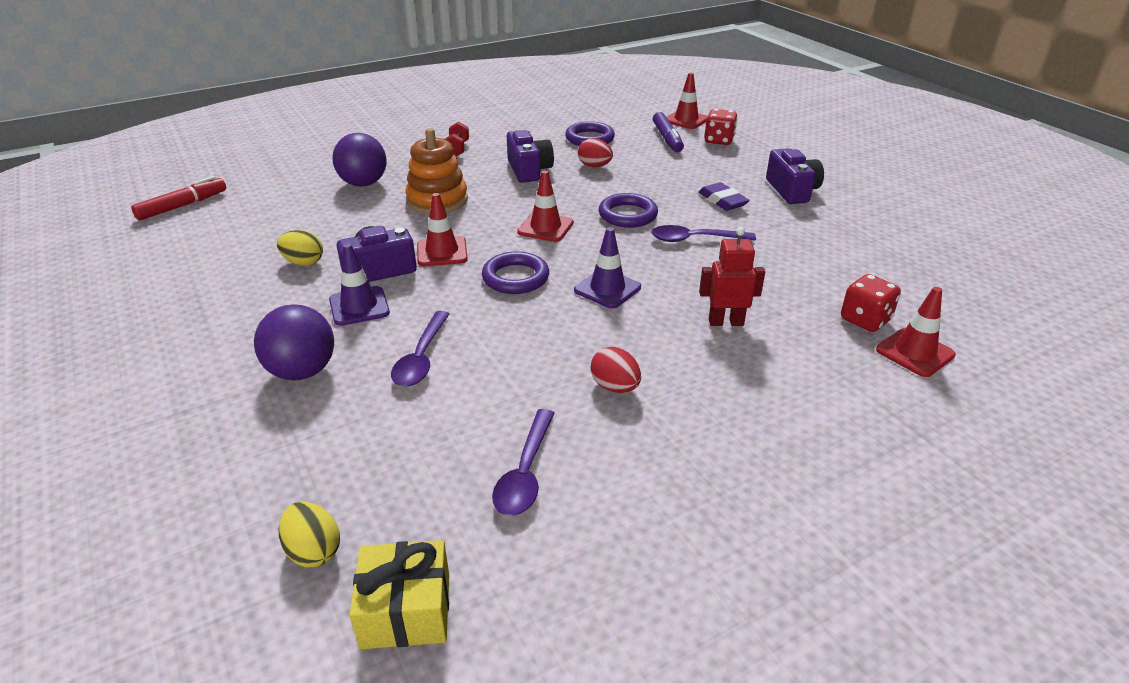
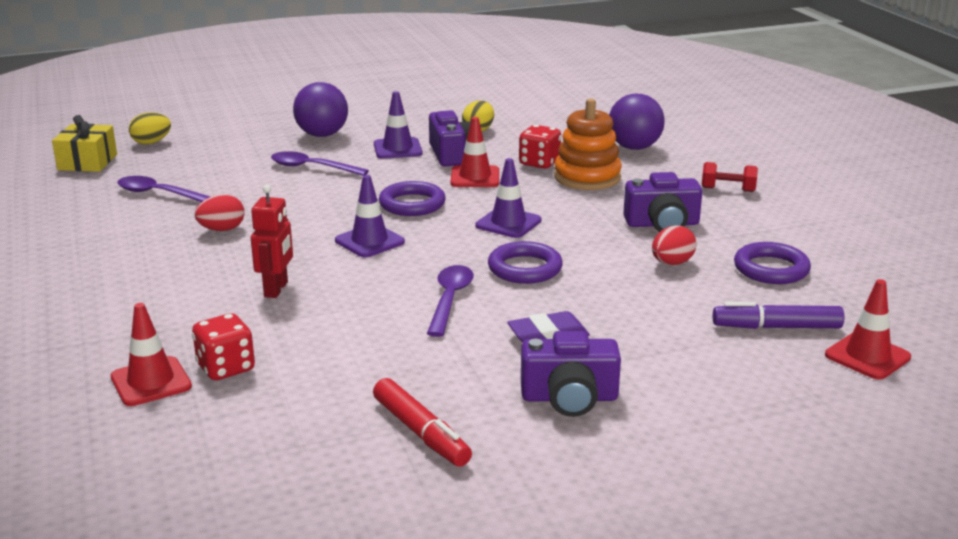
camera: 100 degrees right, 10 degrees down
red marker [131,176,226,221] -> red marker moved to [373,378,472,467]
red traffic cone [517,170,574,242] -> purple traffic cone [475,158,541,238]
red dice [704,109,738,145] -> red dice moved to [519,125,561,169]

